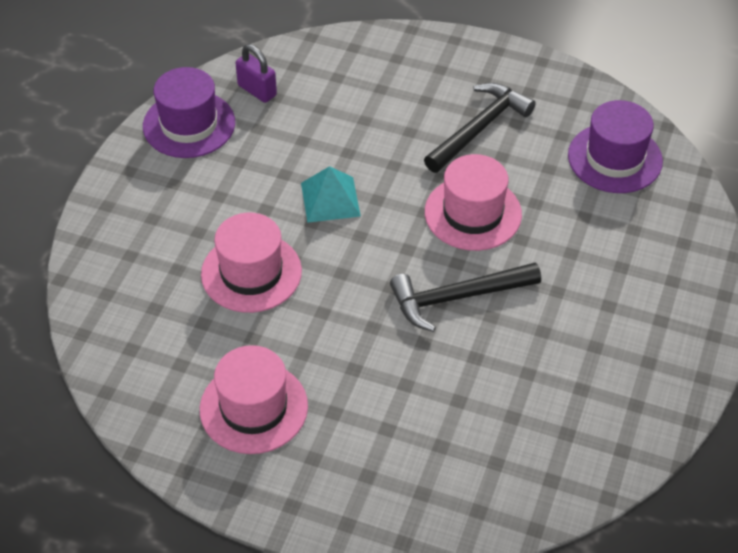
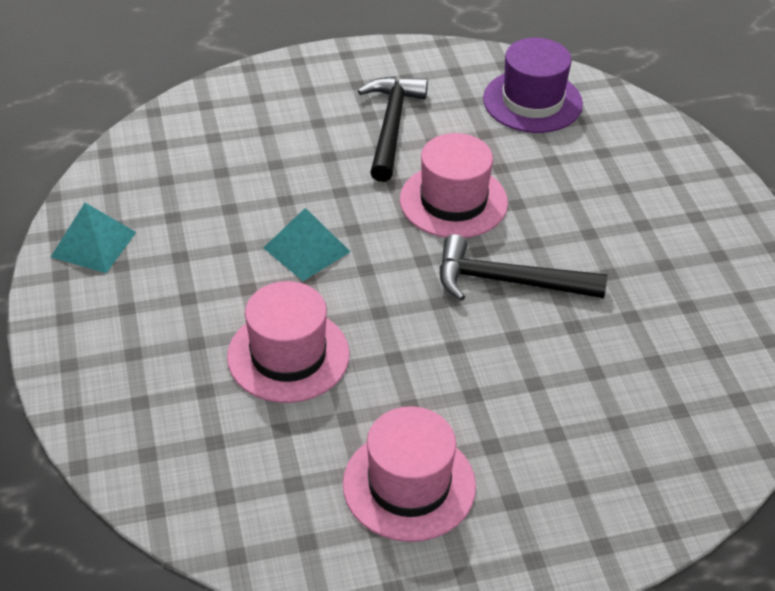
camera: 35 degrees left, 5 degrees down
purple hat [143,67,235,158] -> turquoise pyramid [51,203,136,273]
purple padlock [235,44,277,103] -> none
black hammer [390,263,541,332] -> black hammer turned 60 degrees clockwise [440,234,607,301]

